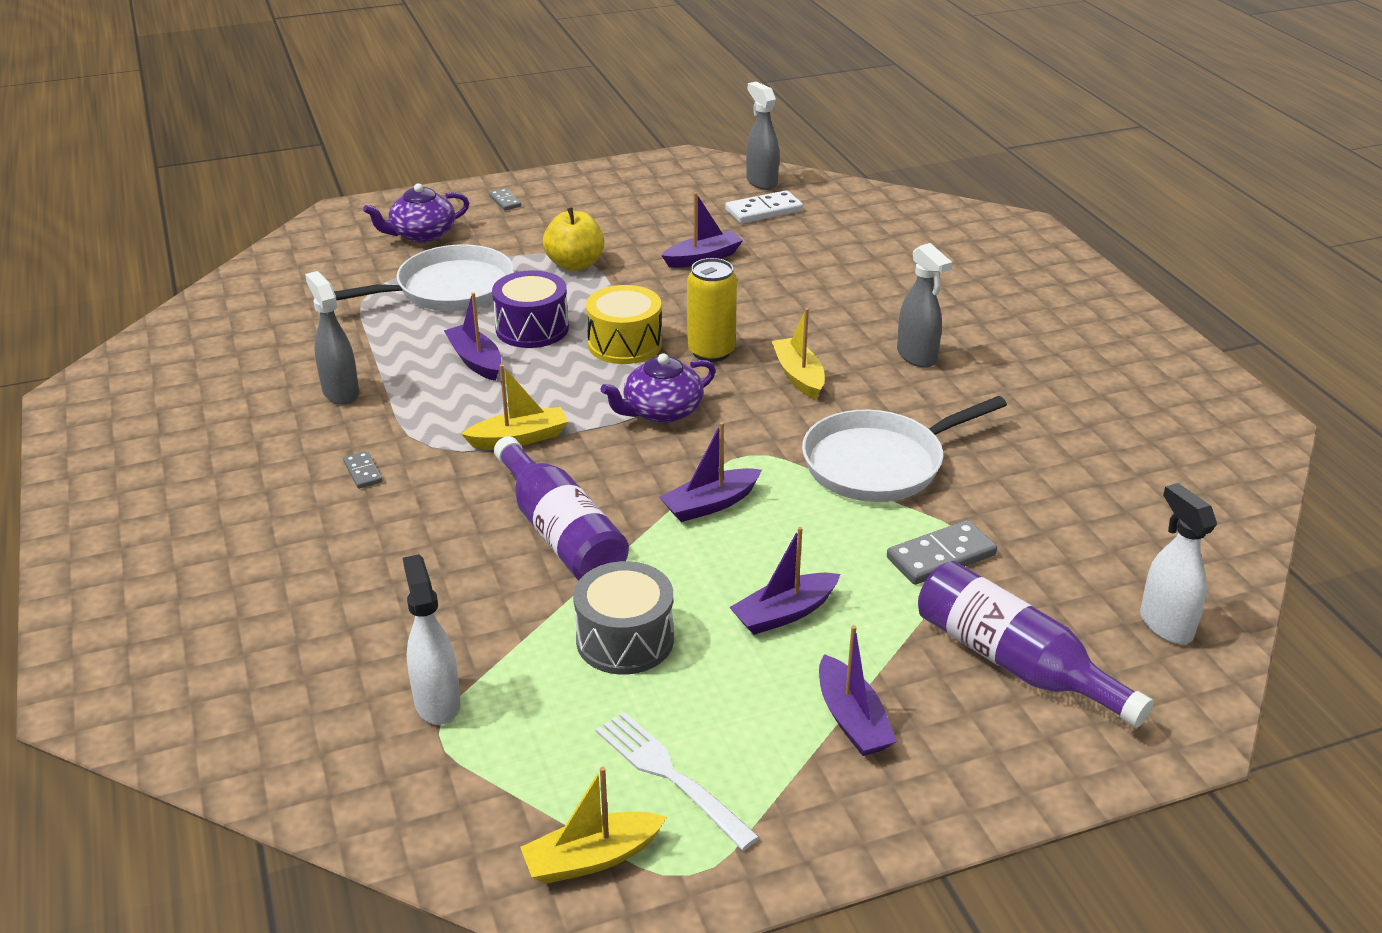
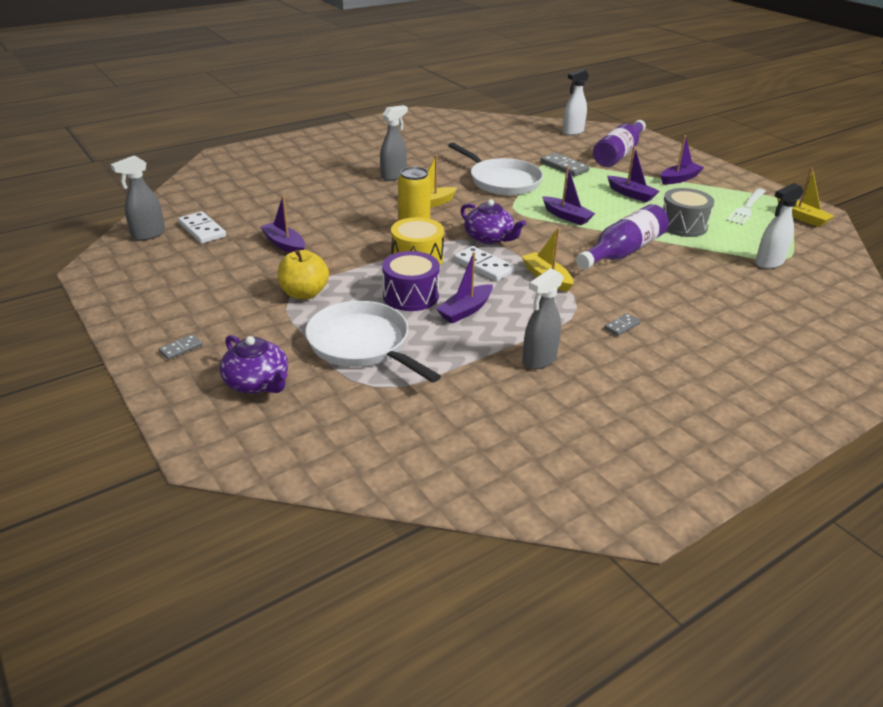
camera: 105 degrees left, 0 degrees up
none -> white domino [454,246,515,281]

